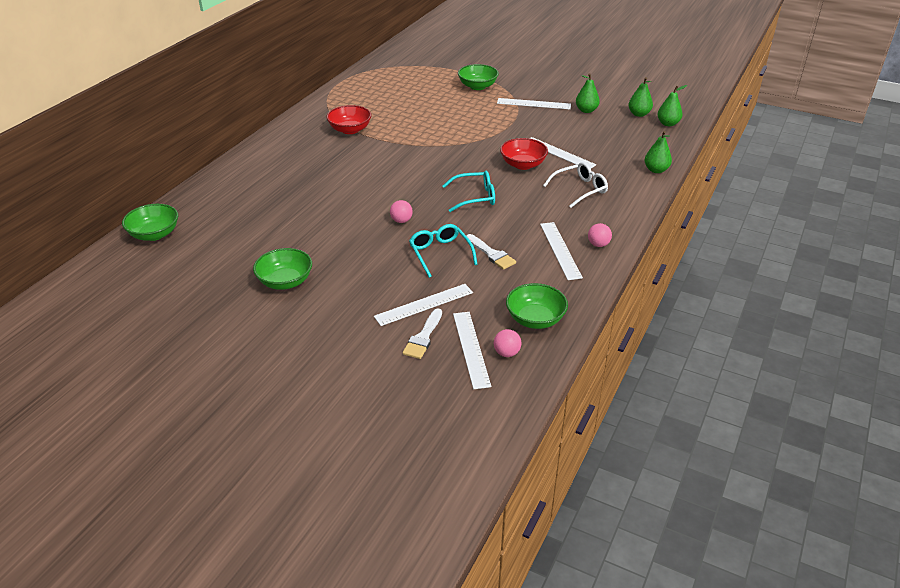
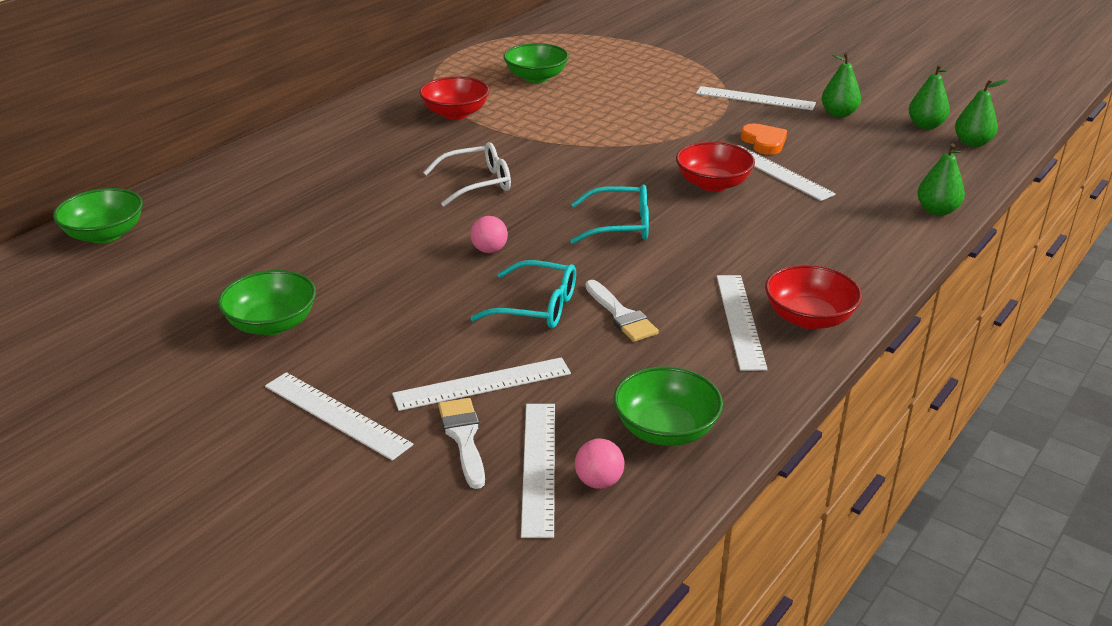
camera: 10 degrees right, 5 degrees down
white brush [403,308,442,359] -> white brush turned 135 degrees clockwise [438,398,485,489]
turquoise glasses [409,224,478,278] -> turquoise glasses turned 120 degrees clockwise [470,260,576,328]
green bowl [458,64,499,90] -> green bowl moved to [503,43,569,83]
white glasses [543,162,608,208] -> white glasses moved to [423,142,511,207]
pink ball [588,223,612,247] -> red bowl [765,265,862,329]
none -> white ruler [265,372,413,461]
none -> orange heart [740,123,787,155]

